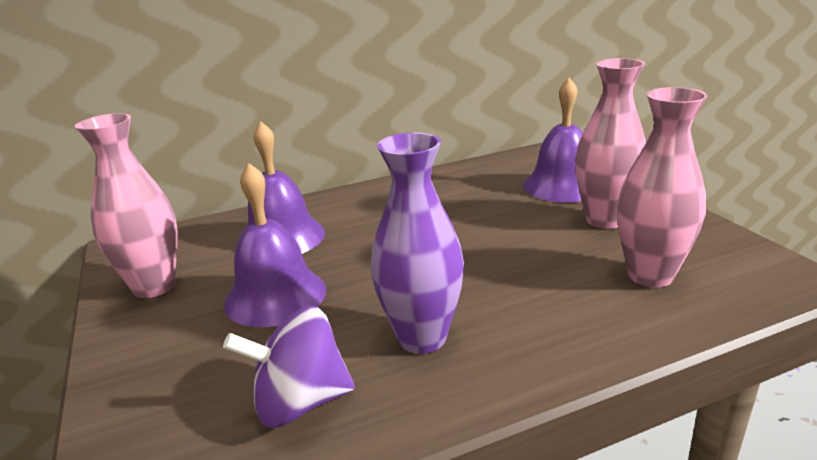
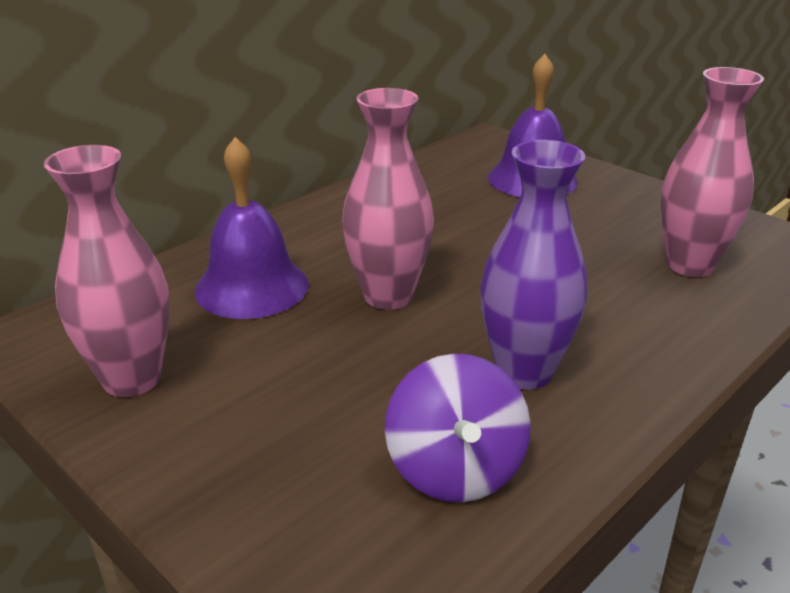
camera: 25 degrees left, 5 degrees up
purple spinning top [223,306,355,428] -> purple spinning top turned 60 degrees counterclockwise [385,354,531,502]
purple bell [224,163,326,327] -> none
pink vase [575,58,646,229] -> pink vase moved to [342,88,434,310]

